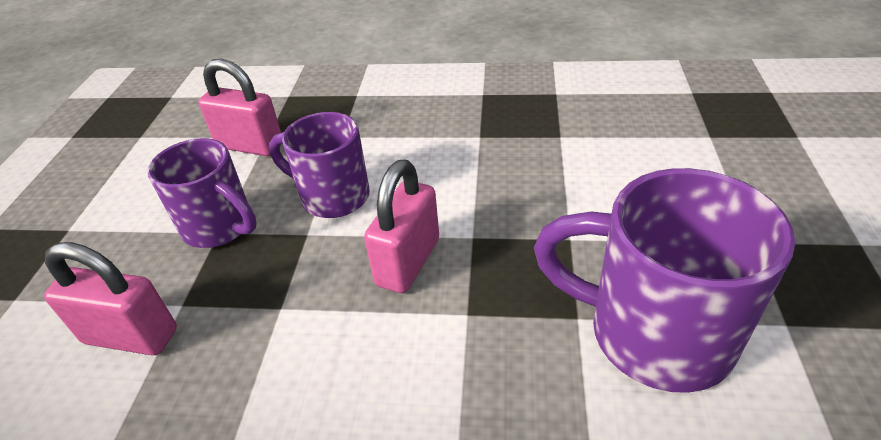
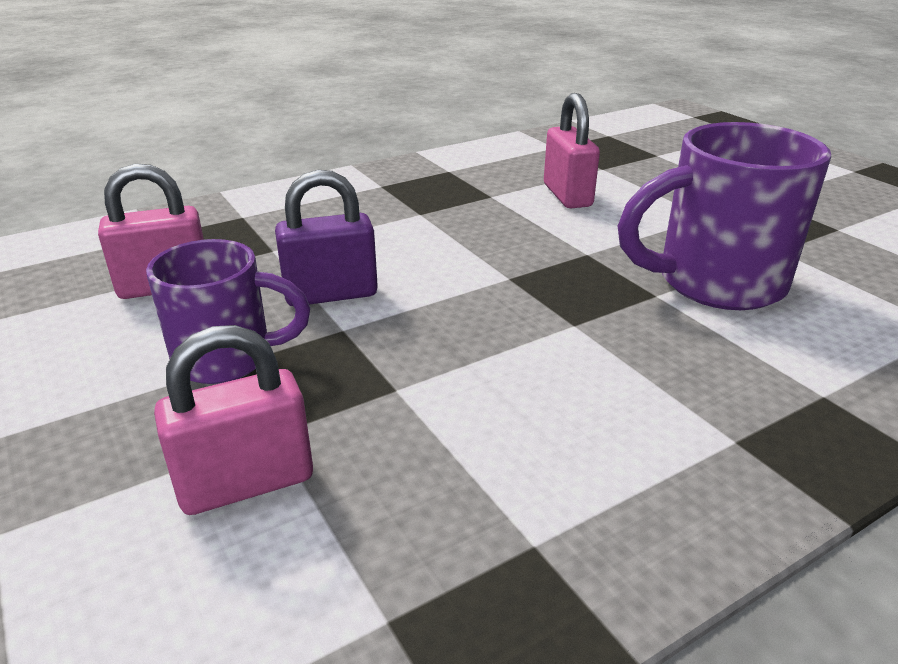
camera: 40 degrees left, 10 degrees down
purple mug [269,112,370,218] -> purple padlock [275,170,378,306]
pink padlock [364,159,439,293] -> pink padlock moved to [544,93,600,208]

